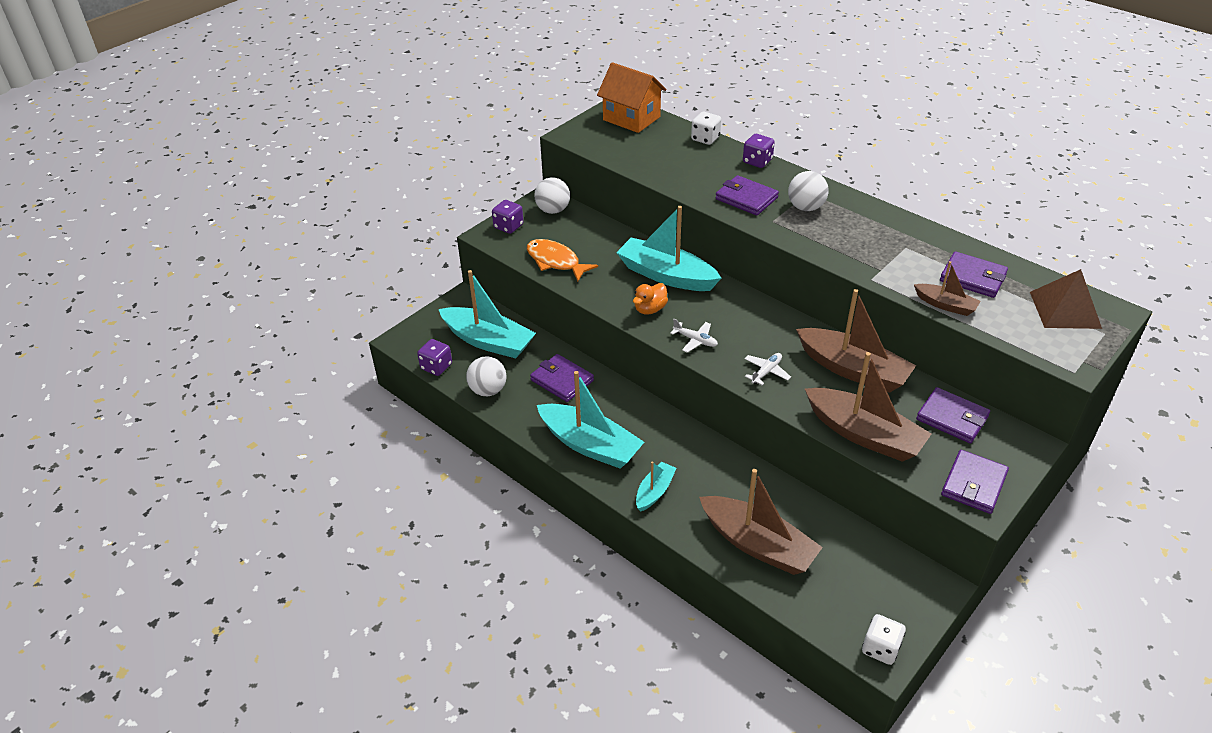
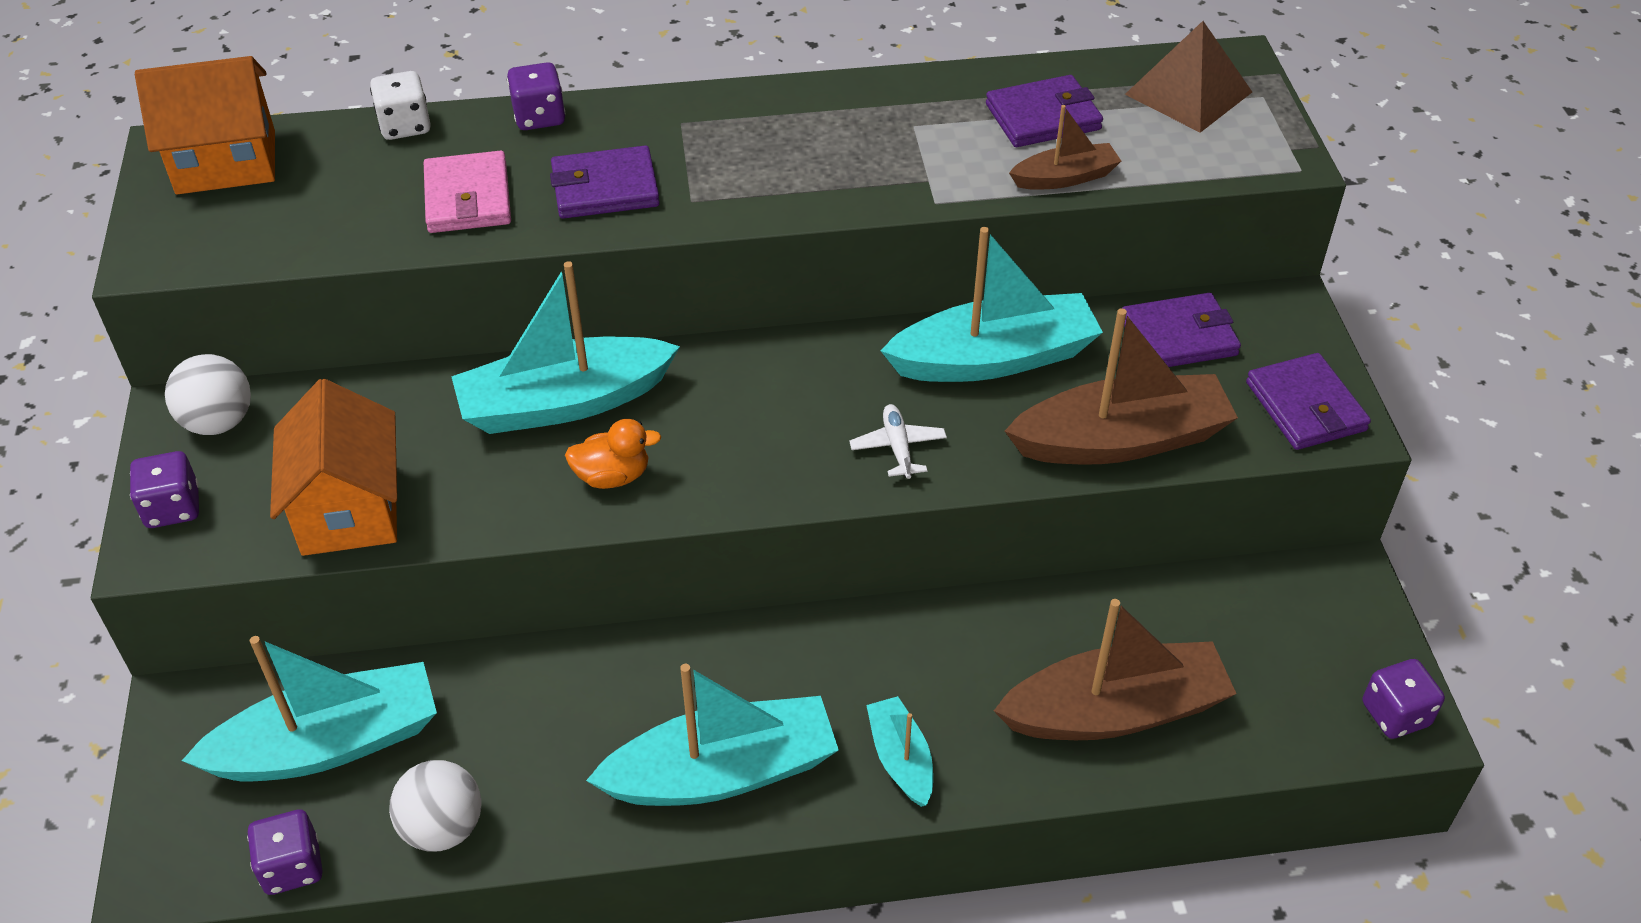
camera: 50 degrees left, 5 degrees up
orange fish [527,239,598,282] -> orange house [270,379,397,556]
purple wallet [530,354,594,402] -> none
orange duck [633,283,668,315] -> orange duck turned 90 degrees counterclockwise [565,419,661,489]
white plane [670,319,718,353] -> none
white ball [788,171,829,211] -> none
brown boat [796,289,916,393] -> turquoise boat [881,227,1103,382]
white dice [862,614,906,665] -> purple dice [1363,659,1445,739]
none -> pink wallet [424,151,511,233]

